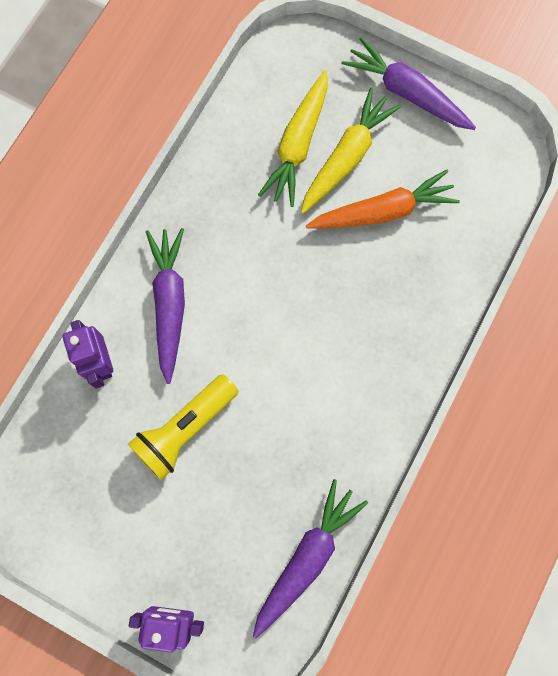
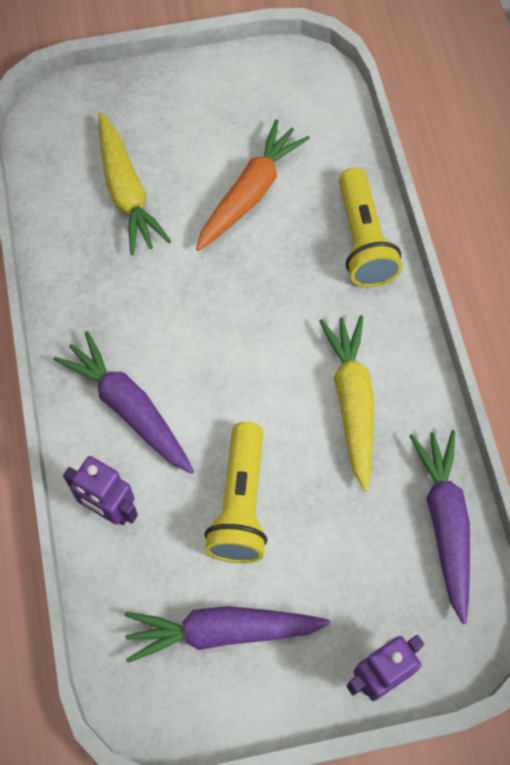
camera: 40 degrees left, 10 degrees down
yellow carrot [301,88,401,214] -> yellow carrot moved to [319,315,374,492]
purple carrot [341,37,476,130] -> purple carrot moved to [124,606,330,663]
none -> yellow flashlight [339,167,402,287]

